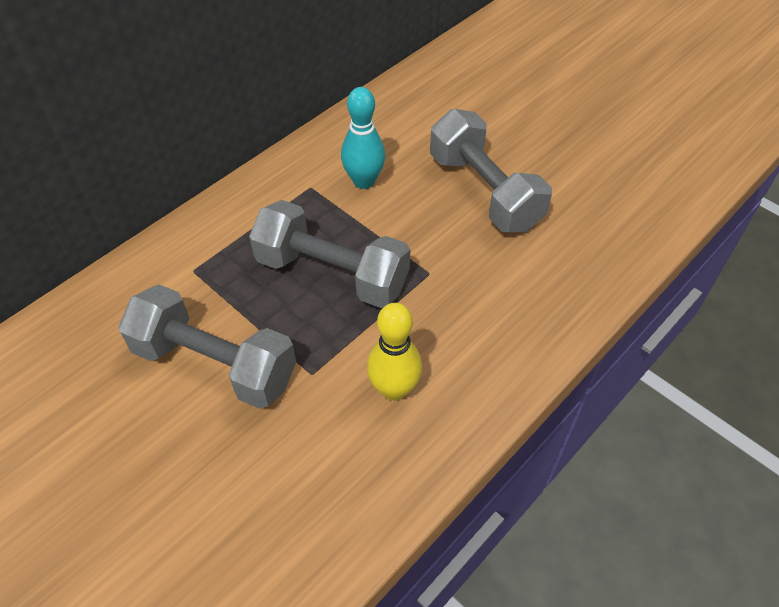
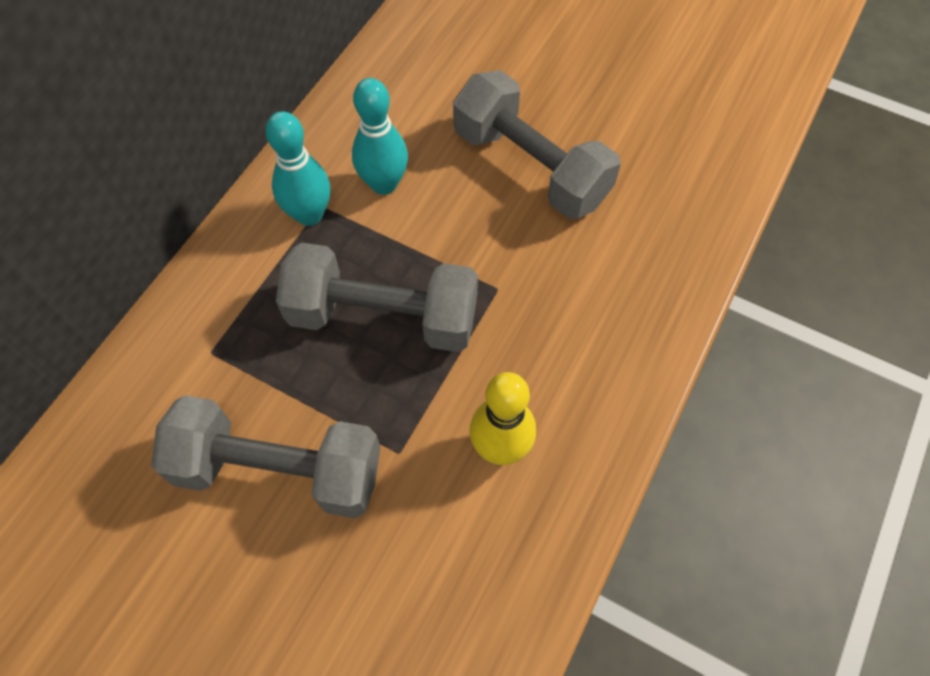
camera: 15 degrees left, 10 degrees up
none -> turquoise bowling pin [265,111,330,226]

